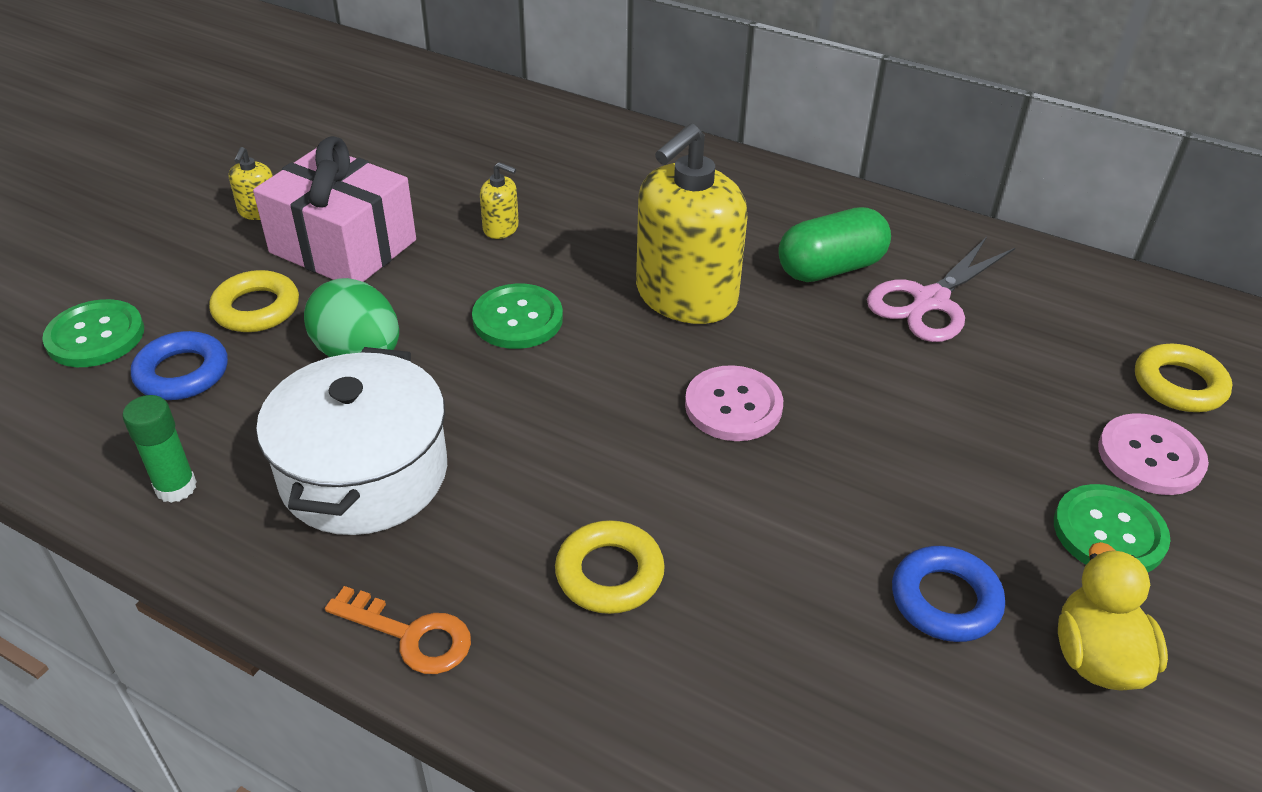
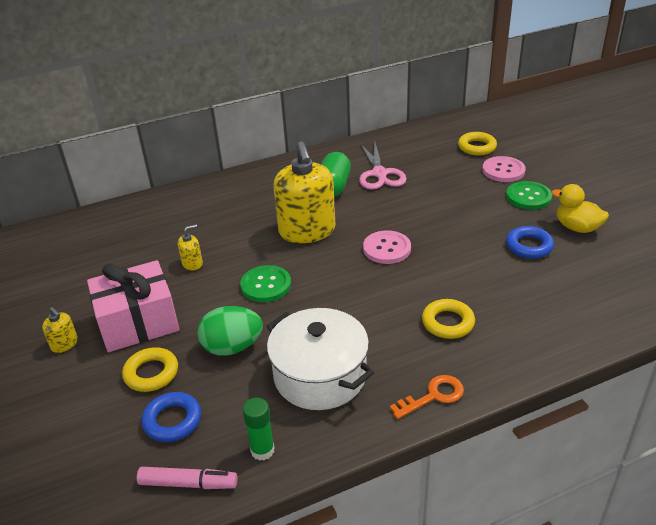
camera: 50 degrees left, 5 degrees down
green button [42,299,144,367] -> none
none -> pink marker [137,467,238,489]

